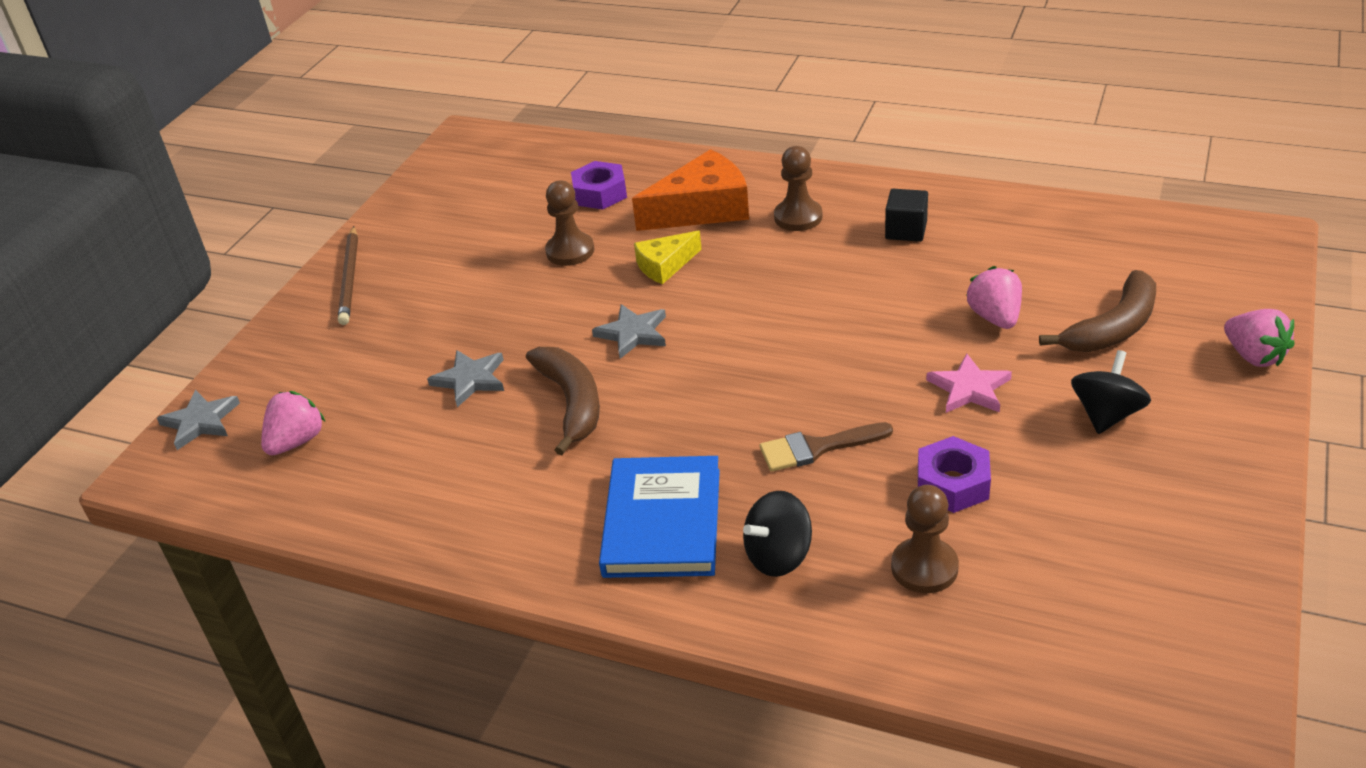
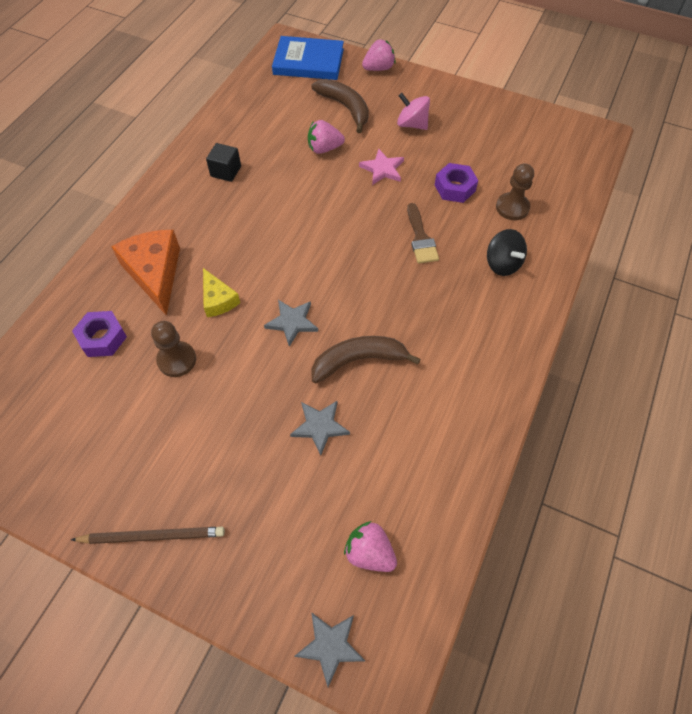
camera: 90 degrees left, 20 degrees up
blue book [599,456,720,578] -> blue book moved to [272,36,344,80]
brown pawn [774,146,822,231] -> none
black spinning top [1071,350,1151,434] -> pink spinning top [397,93,430,130]

